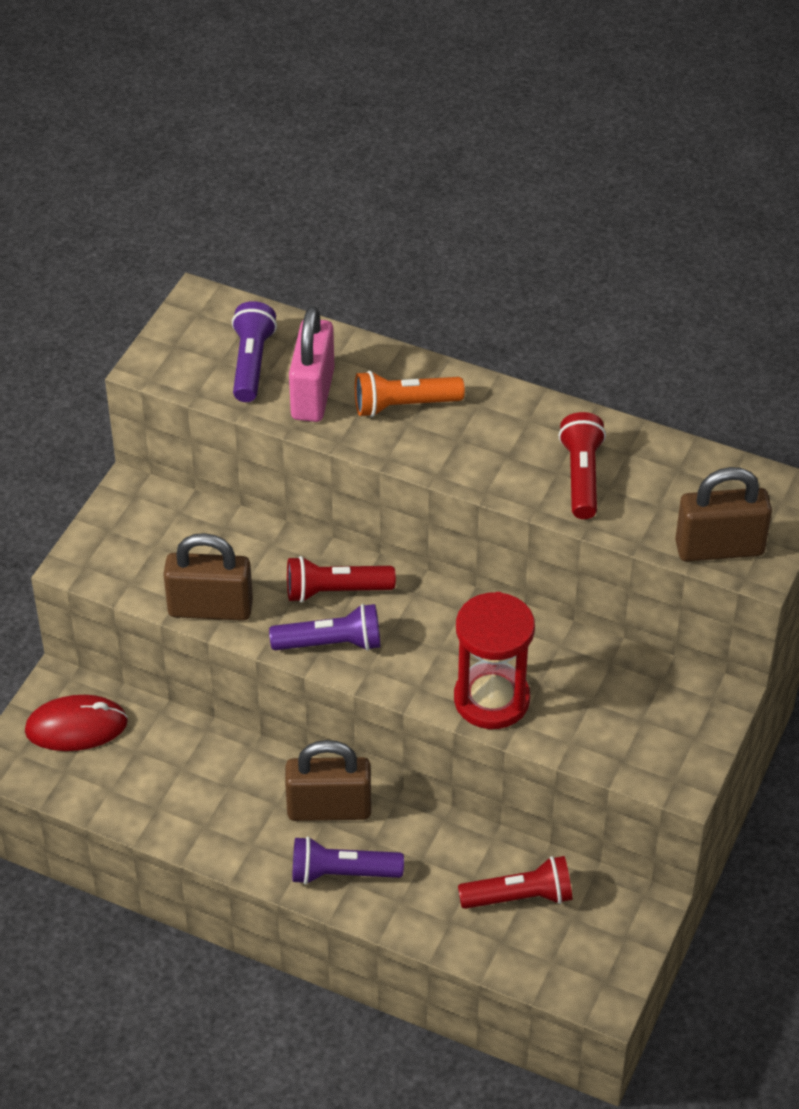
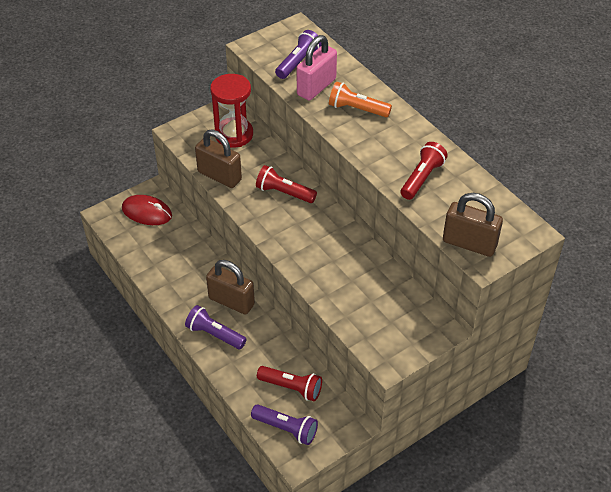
camera: 30 degrees right, 0 degrees up
purple flashlight [269,604,380,651] -> purple flashlight moved to [251,404,318,445]
red hourglass [454,592,535,729] -> red hourglass moved to [210,74,253,148]

